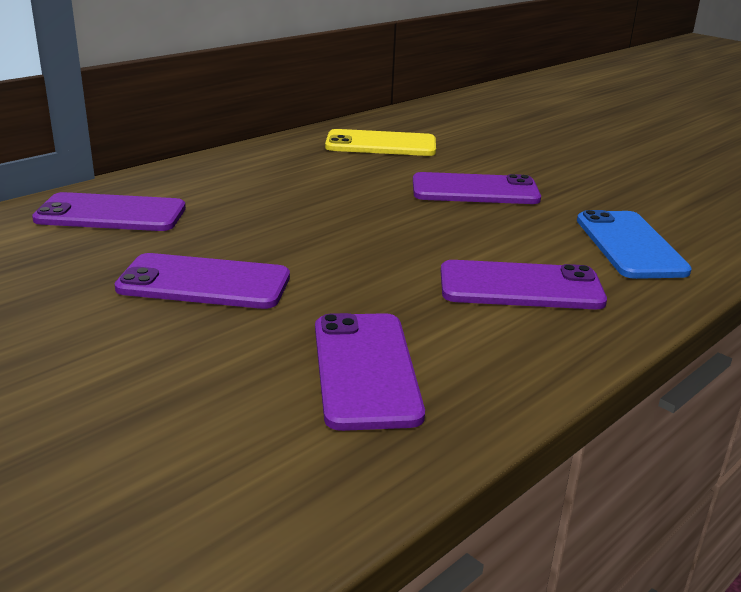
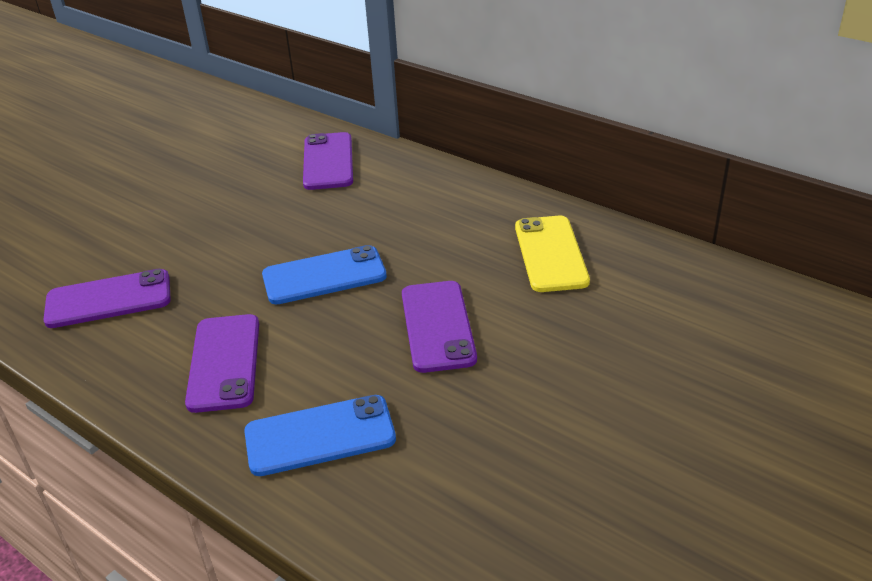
camera: 85 degrees right, 10 degrees up
purple phone [115,253,290,309] -> none
none -> blue phone [262,245,387,304]

